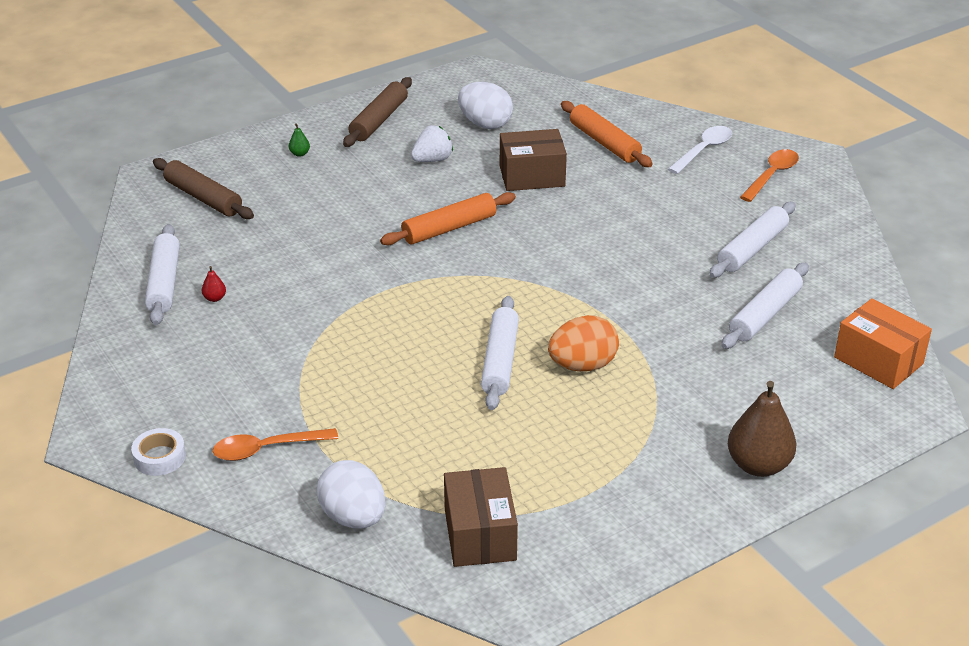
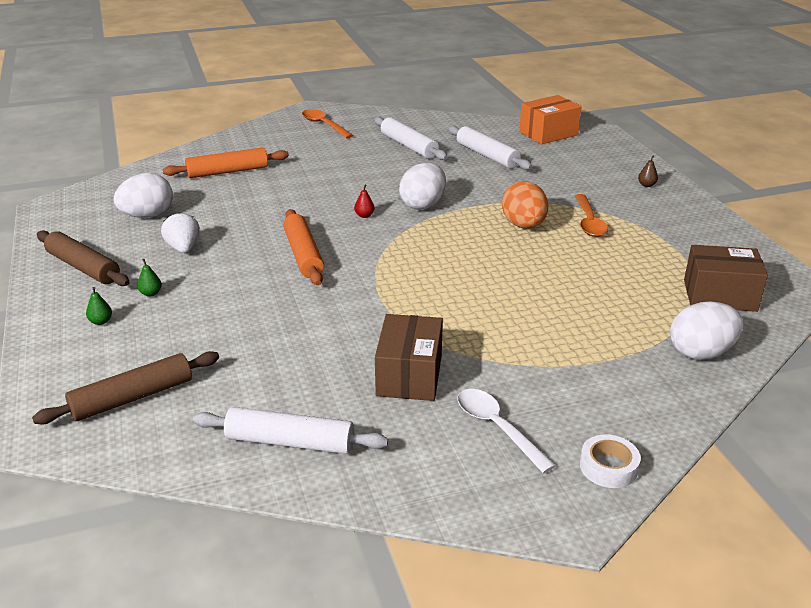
camera: 75 degrees left, 5 degrees down
red pear [201,266,226,302] -> red pear moved to [354,184,375,218]
orange spoon [213,428,338,461] -> orange spoon moved to [575,194,608,237]
white rolling pin [481,296,519,410] -> none
brown box [500,129,567,191] -> brown box moved to [375,314,443,401]
white spoon [668,126,732,174] -> white spoon moved to [457,389,556,473]
brown pear [728,381,796,477] -> brown pear [638,156,658,187], size x0.41
none -> green pear [137,259,162,297]
none -> white egg [399,163,446,210]

